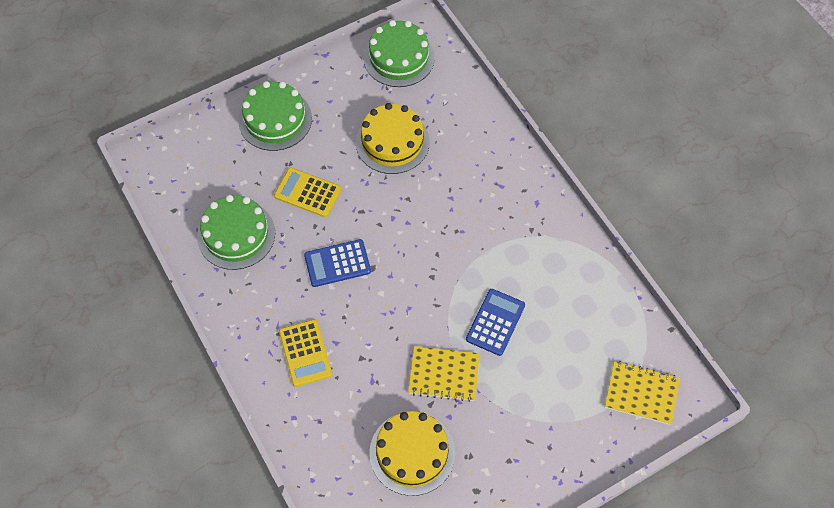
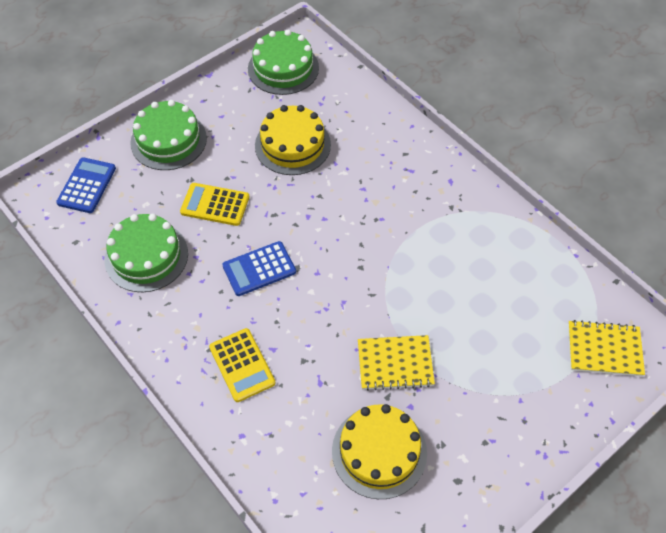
camera: 10 degrees left, 5 degrees down
blue calculator [466,289,525,356] -> blue calculator moved to [56,157,116,213]

